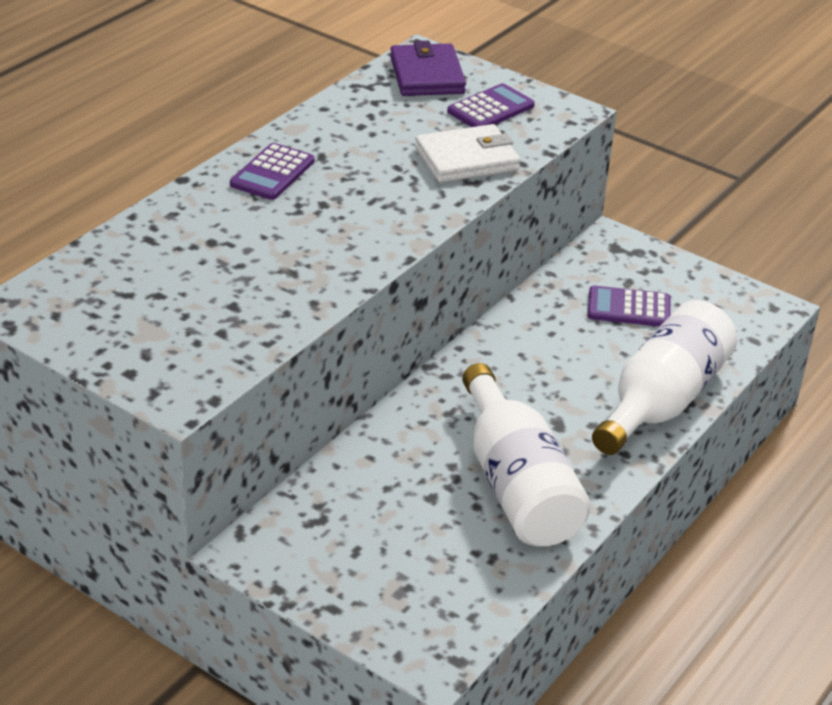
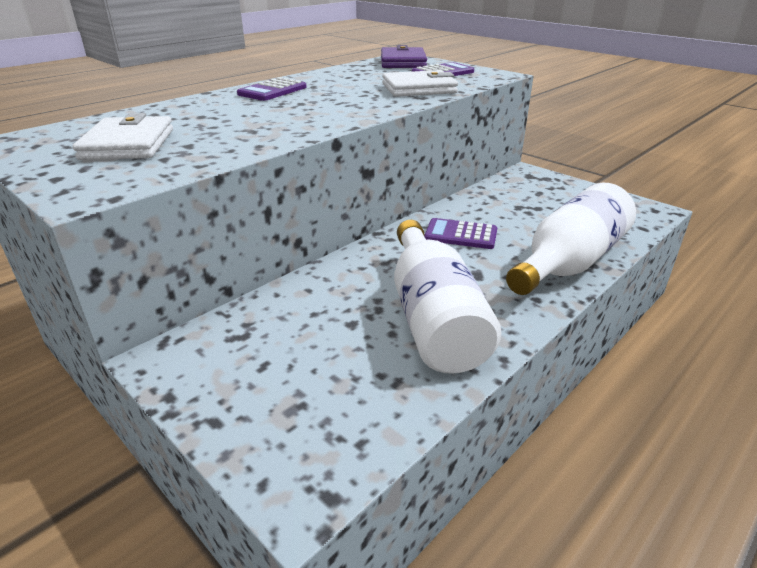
camera: 10 degrees right, 5 degrees down
purple calculator [588,285,671,327] -> purple calculator moved to [424,218,497,249]
none -> white wallet [73,113,173,160]

